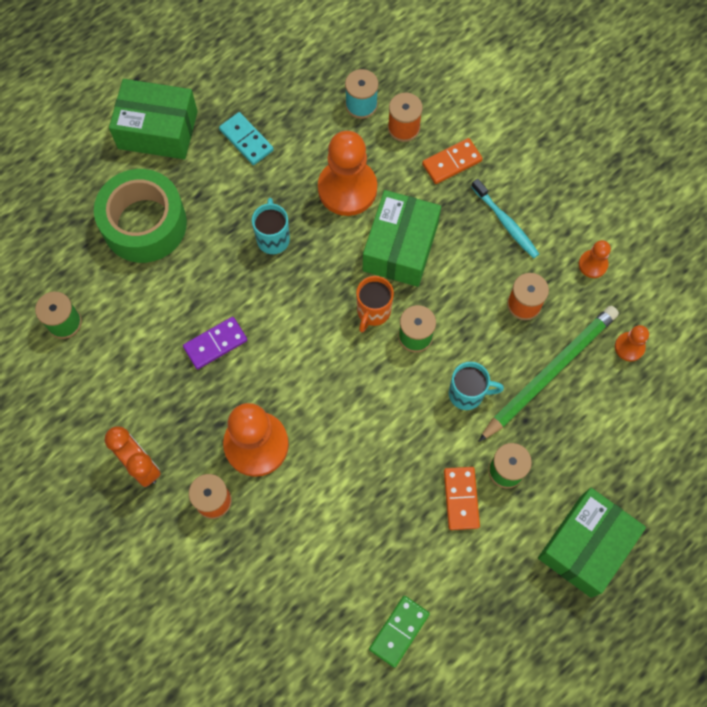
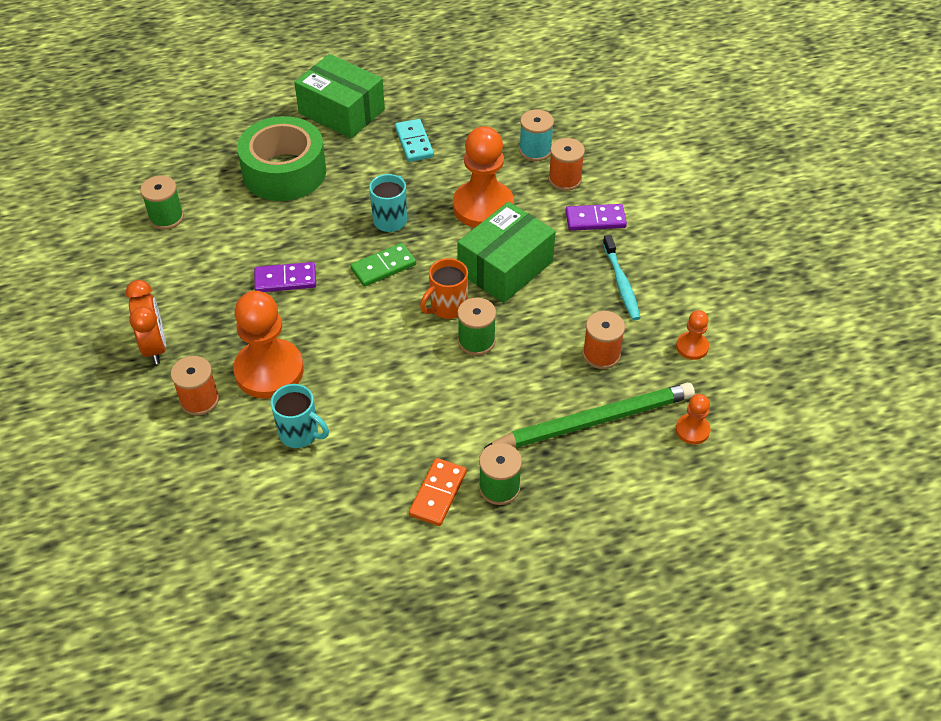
camera: 25 degrees right, 20 degrees down
green domino [369,596,430,668] -> green domino moved to [350,243,416,287]
orange domino [422,138,483,184] -> purple domino [566,204,627,231]
turquoise mug [449,362,504,410] -> turquoise mug moved to [270,384,329,448]
green box [538,488,646,598] -> none

